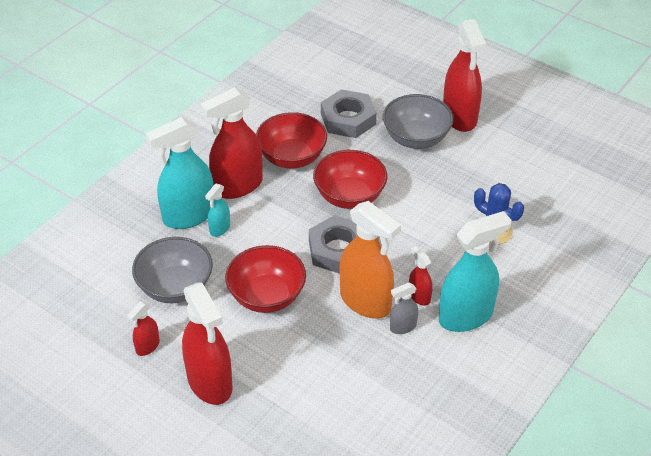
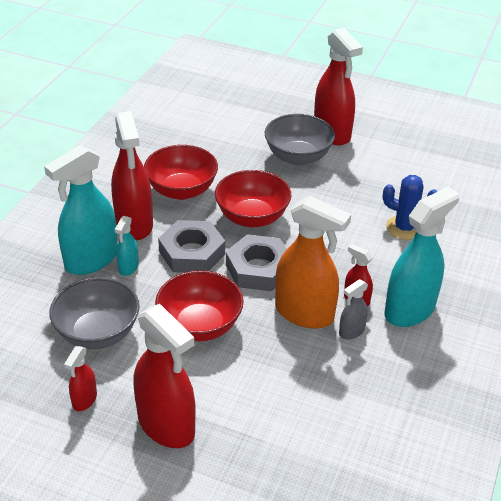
camera: 15 degrees left, 5 degrees down
red spray bottle [201,87,263,199] -> red spray bottle turned 60 degrees counterclockwise [111,111,153,240]
grey nut [321,89,377,138] -> grey nut moved to [158,220,225,273]

